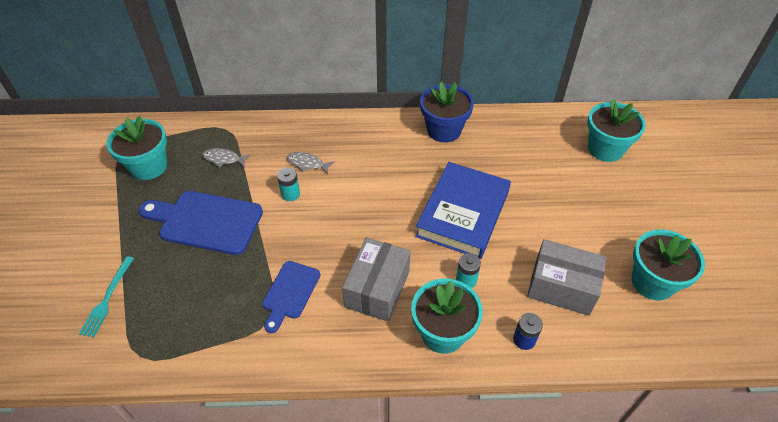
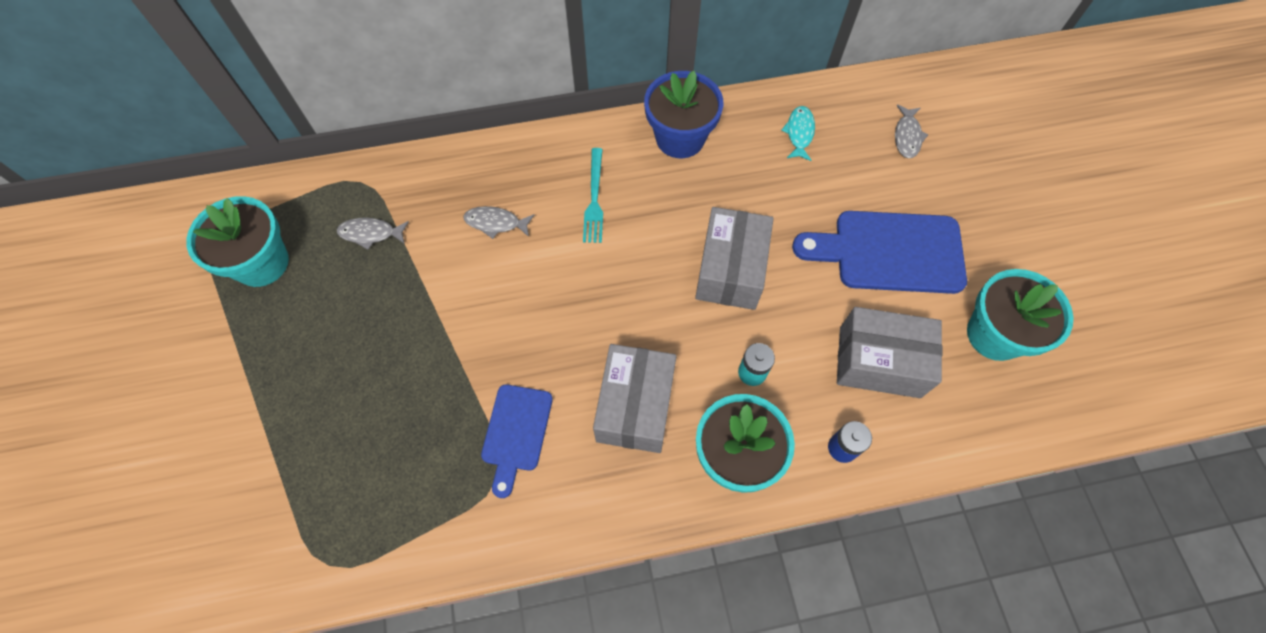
camera: 10 degrees left, 15 degrees up
turquoise fork [79,256,134,337] -> turquoise fork moved to [583,148,603,243]
blue cutting board [138,191,263,255] -> blue cutting board moved to [792,211,967,294]
turquoise battery [277,168,300,201] -> none
blue book [415,162,511,259] -> grey box [695,207,774,310]
turquoise flower pot [587,99,646,162] -> grey fish [895,105,928,158]
none -> turquoise fish [781,106,815,161]

